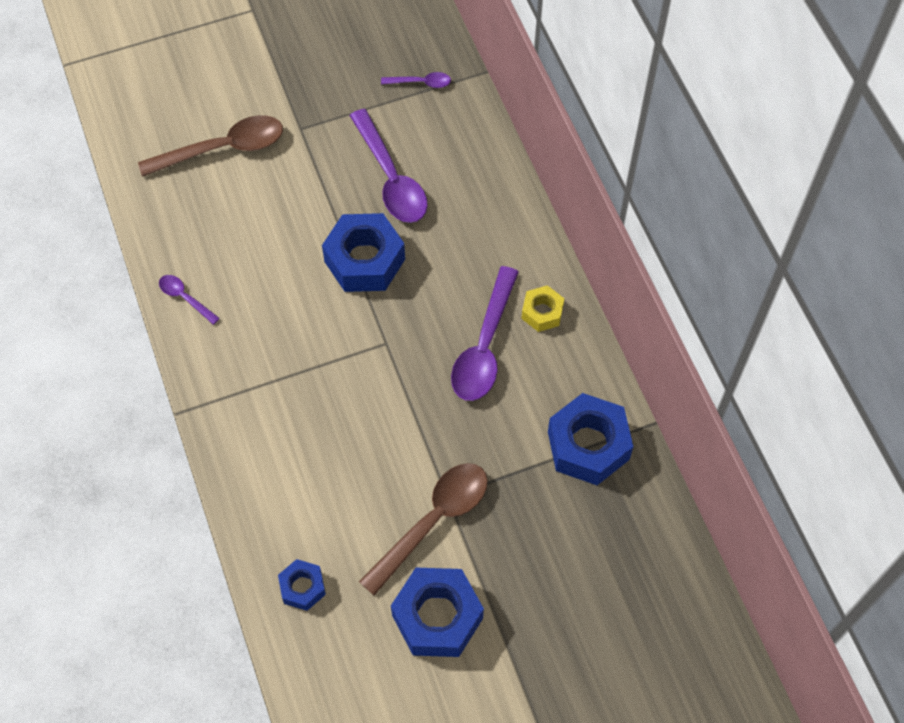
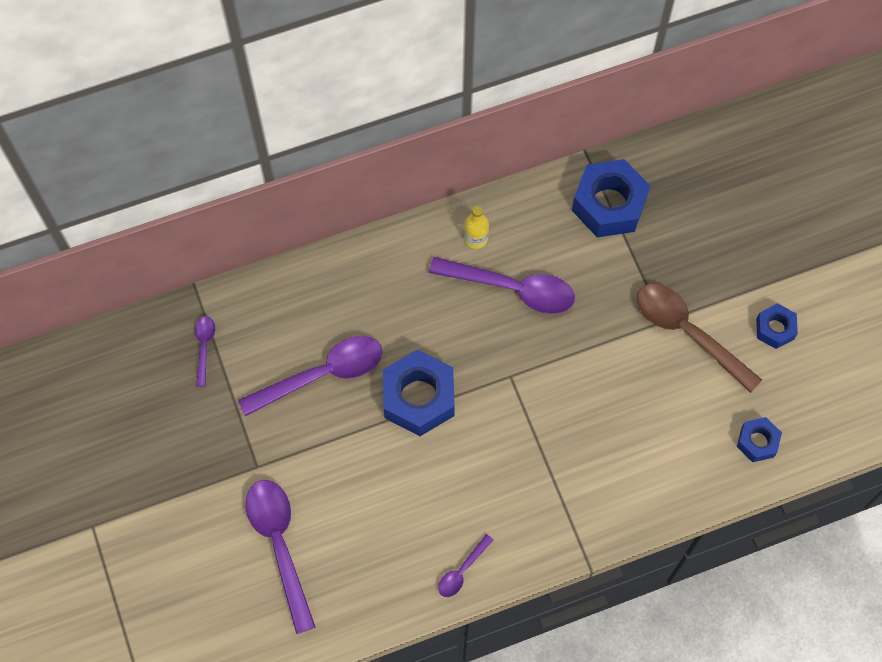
camera: 90 degrees left, 5 degrees up
brown spoon [138,115,283,177] -> purple spoon [246,480,316,634]
blue nut [391,568,484,657] -> blue nut [756,303,798,349], size x0.54
yellow nut [521,285,564,332] -> yellow bottle [464,205,489,249]

